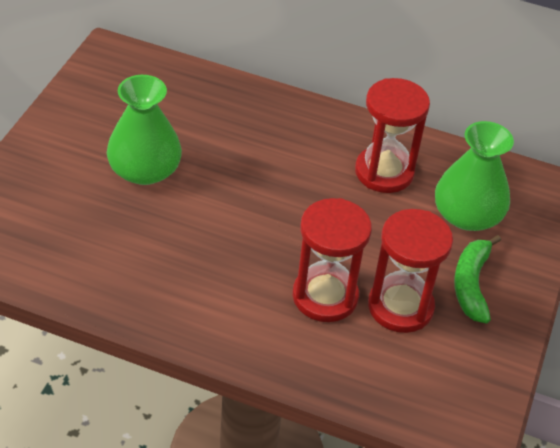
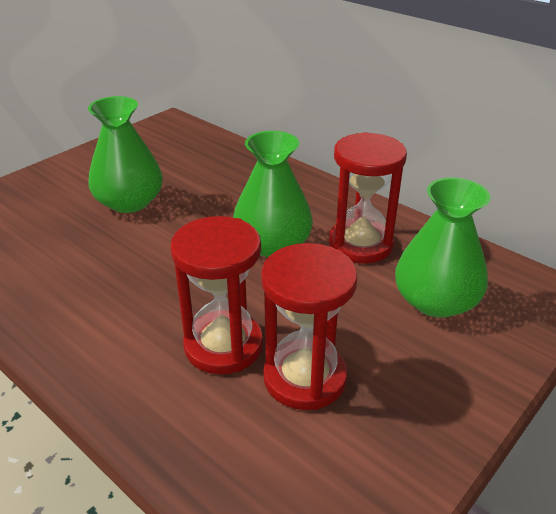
camera: 25 degrees right, 10 degrees down
green banana [454,235,501,323] -> none
none -> green vase [233,131,313,257]

